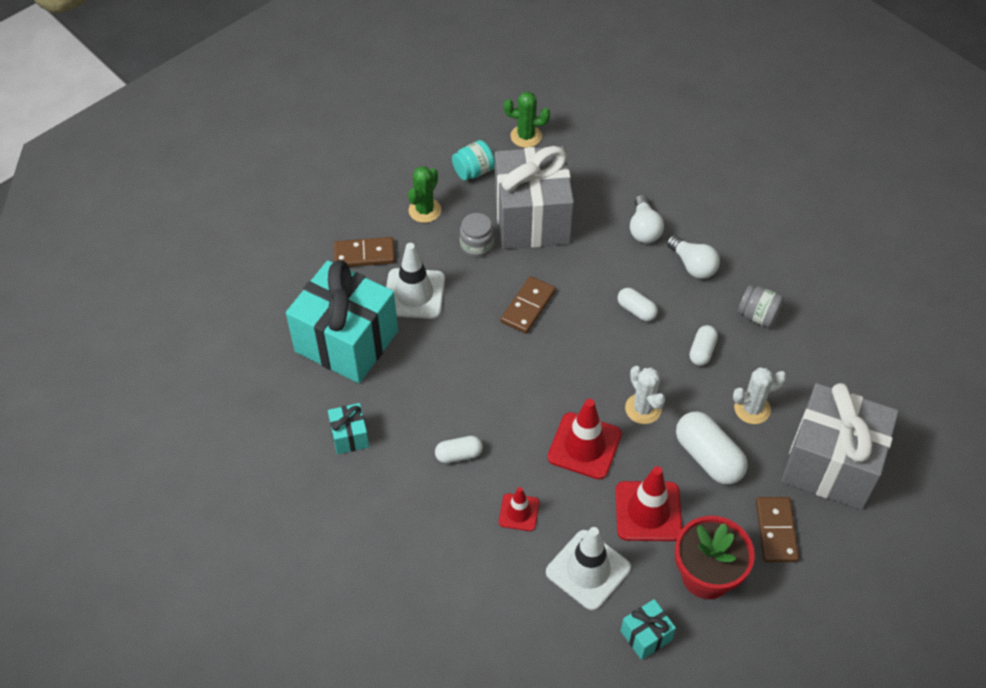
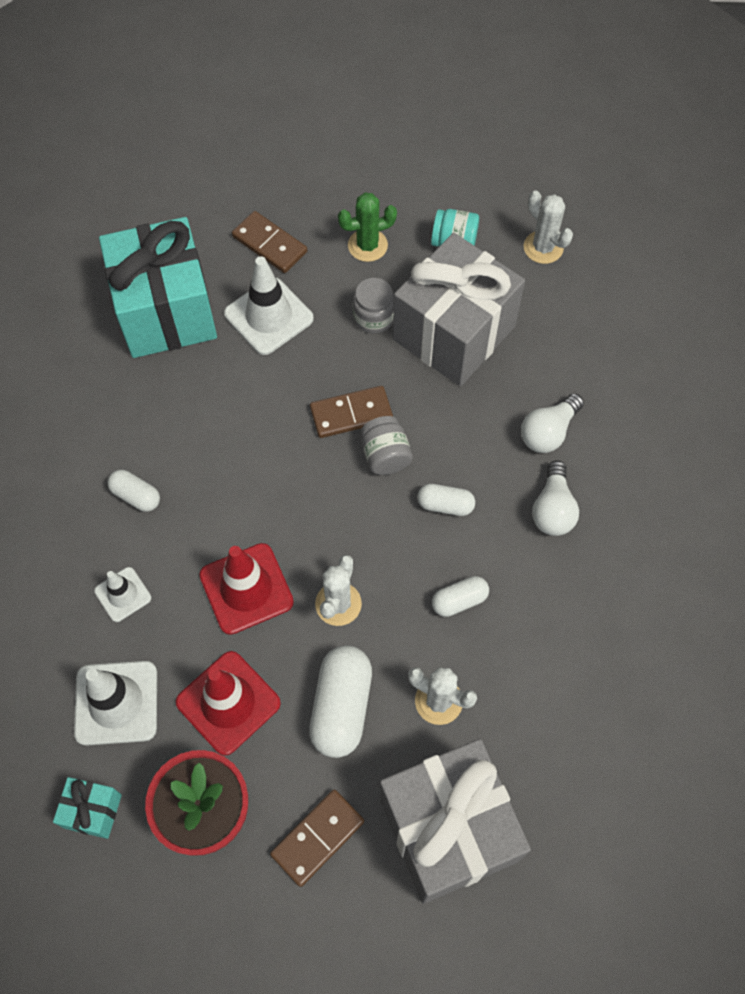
camera: 45 degrees right, 10 degrees up
turquoise gift [328,403,369,454] -> none
red traffic cone [499,487,539,531] -> white traffic cone [94,567,151,622]
green cactus [504,91,550,148] -> white cactus [524,190,573,264]
white capsule [617,288,658,321] -> white capsule turned 75 degrees counterclockwise [417,484,475,516]
grey jar [738,285,784,328] -> grey jar moved to [361,416,413,475]

